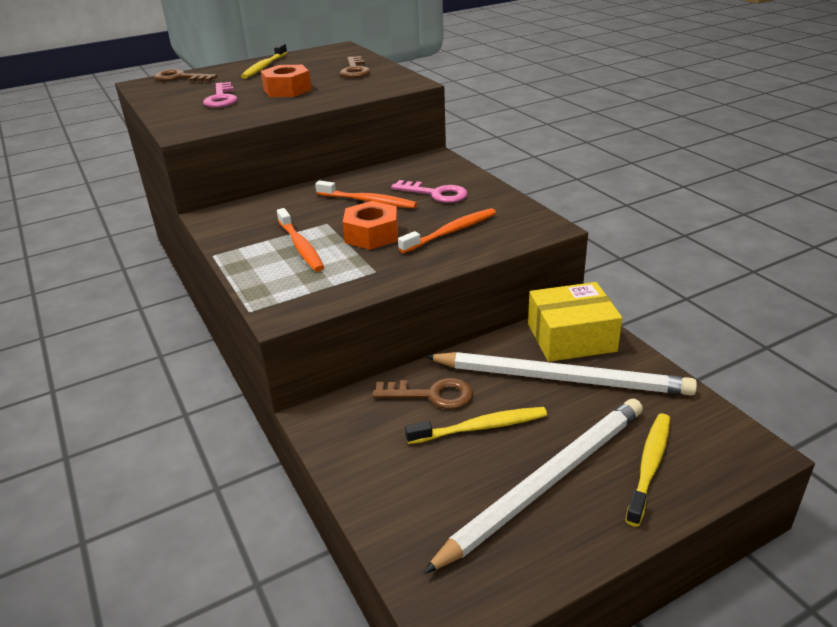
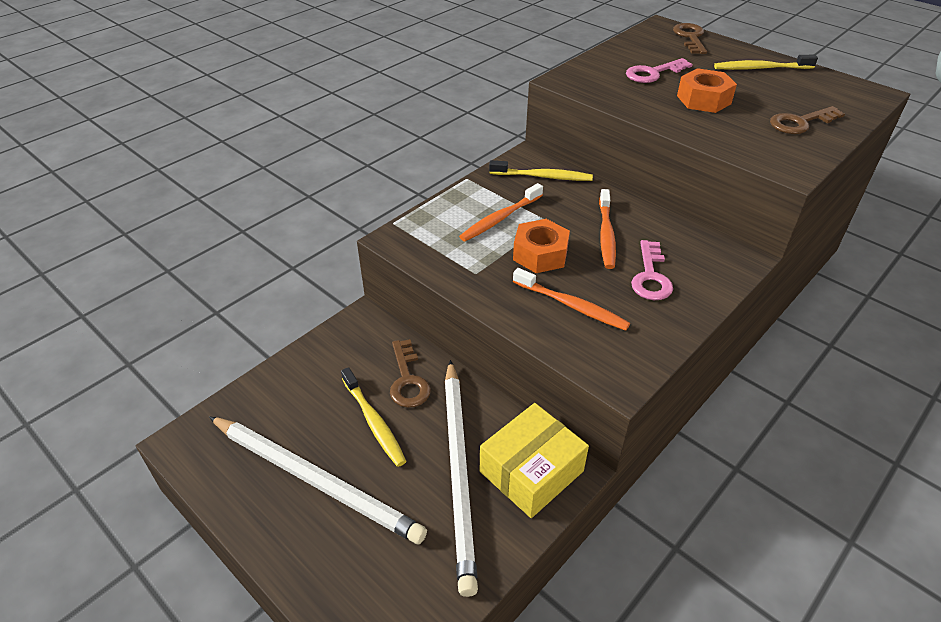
camera: 70 degrees right, 10 degrees up
yellow box [528,282,622,362] -> yellow box turned 75 degrees clockwise [480,403,589,518]
yellow toothbrush [625,413,670,527] -> yellow toothbrush moved to [489,160,593,181]

